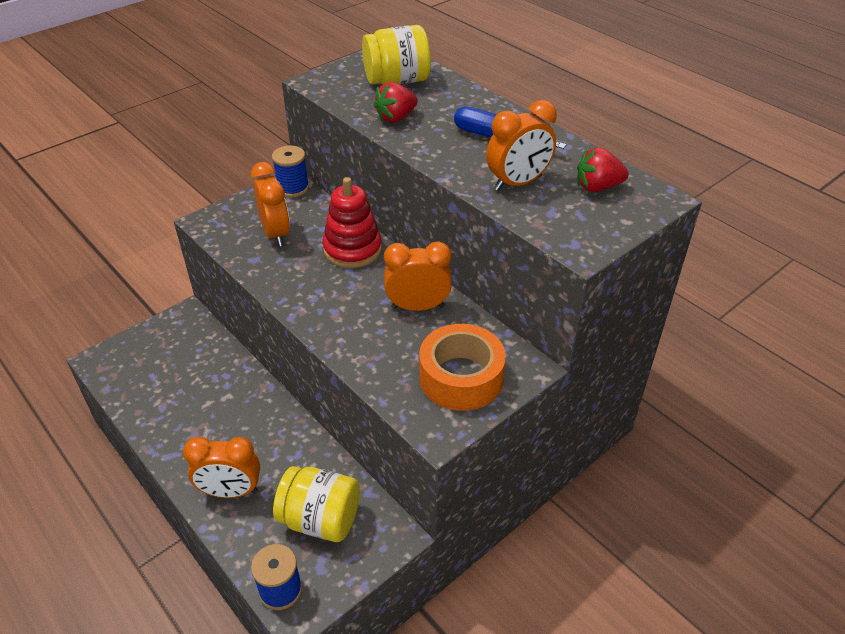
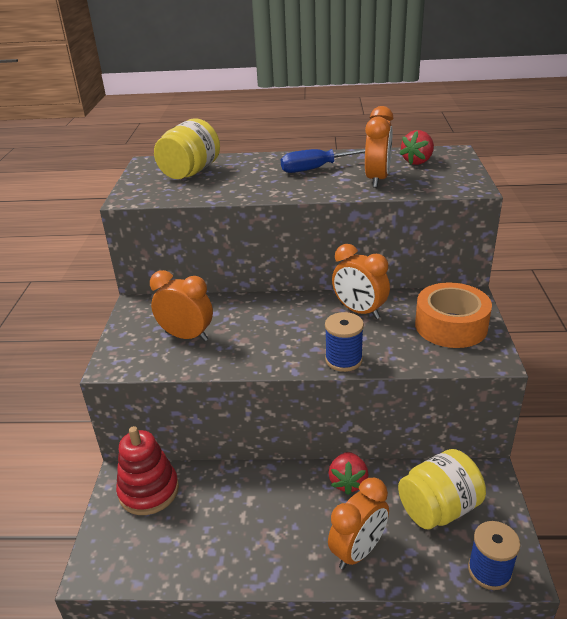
camera: 45 degrees left, 10 degrees down
blue spool [272,145,309,197] -> blue spool moved to [325,312,364,372]
red stacking toy [323,177,382,268] -> red stacking toy moved to [116,426,179,515]
red strawberry [374,82,418,123] -> red strawberry moved to [328,452,368,495]
orange clock [384,242,452,311] -> orange clock turned 90 degrees counterclockwise [332,244,390,319]

